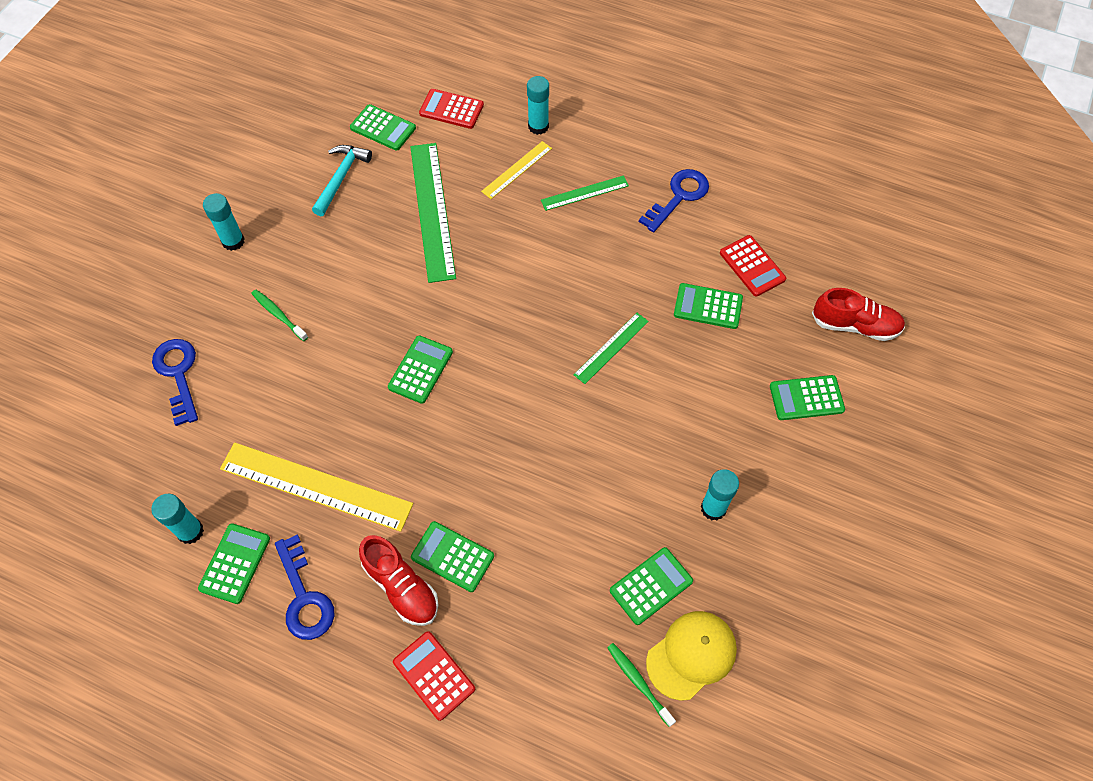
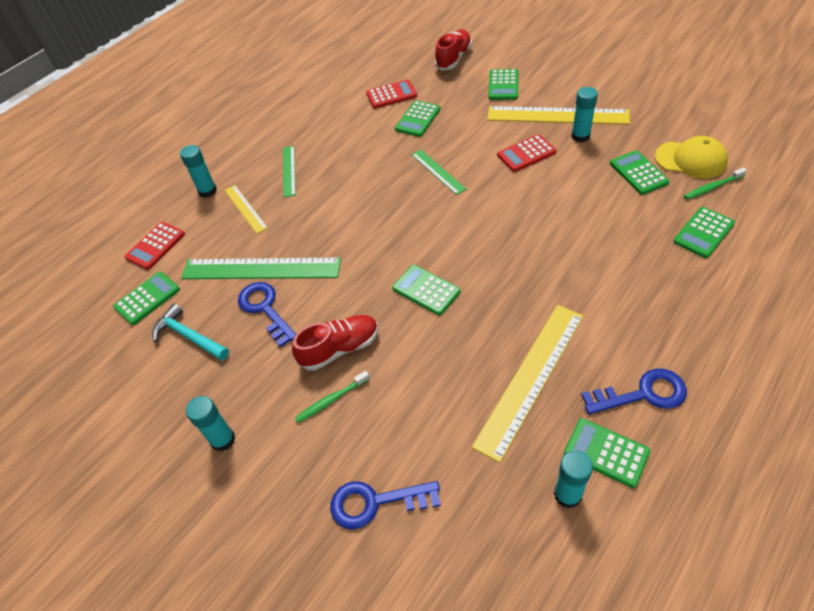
camera: 70 degrees left, 10 degrees down
red shoe [359,535,438,626] -> red shoe moved to [292,315,378,371]
red calculator [393,631,475,721] -> red calculator moved to [497,134,557,172]
green calculator [411,521,494,592] -> green calculator moved to [673,207,735,258]
blue key [639,169,709,233] -> blue key moved to [238,282,296,347]
yellow cap [646,611,737,701] -> yellow cap turned 135 degrees clockwise [655,136,728,179]
none -> yellow ruler [487,106,630,124]

